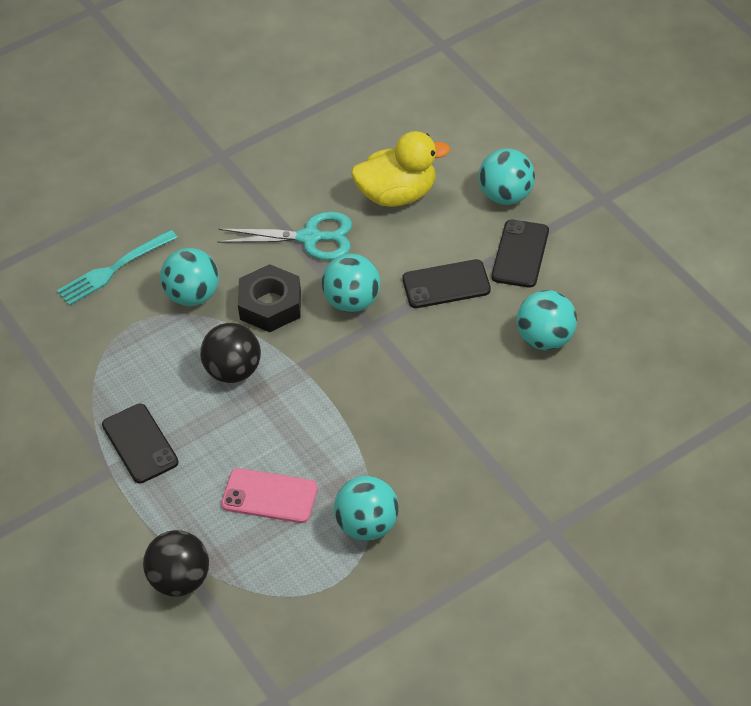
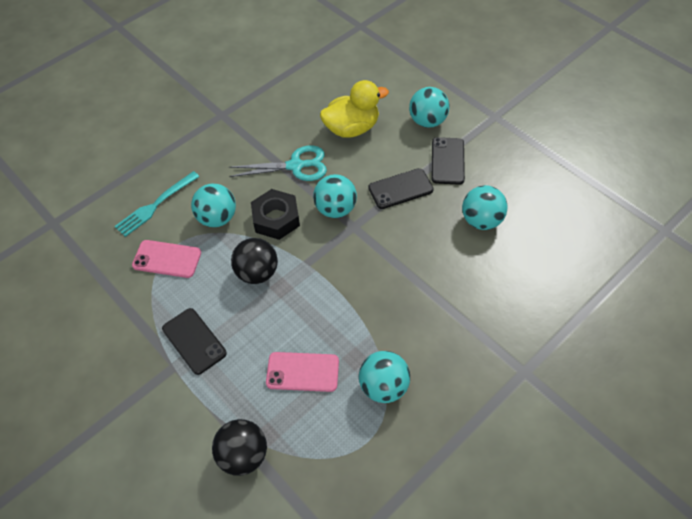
camera: 10 degrees left, 5 degrees up
none -> pink phone [132,240,201,278]

